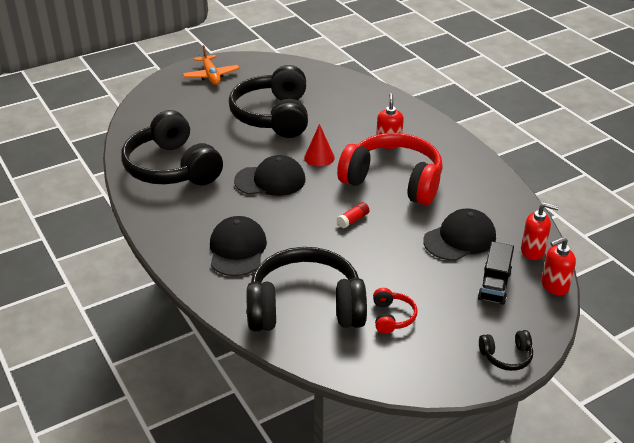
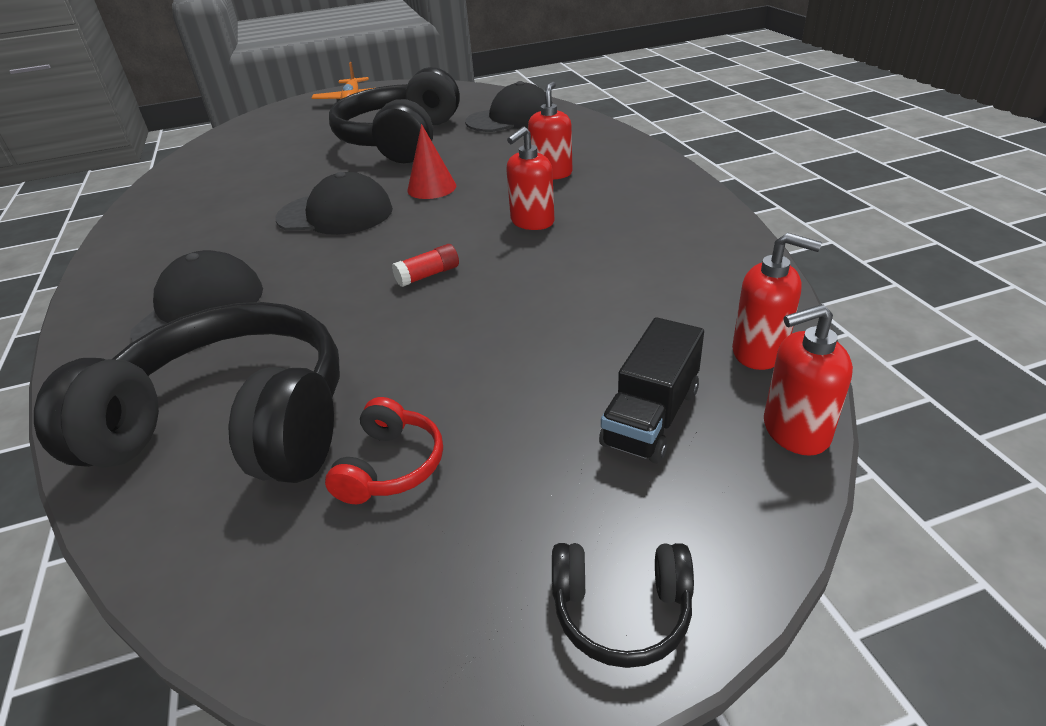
camera: 15 degrees right, 0 degrees up
black headphones [121,110,223,185] -> none
red headphones [337,133,443,205] -> red soap dispenser [506,127,555,230]
black cap [423,208,496,261] -> black cap moved to [465,81,553,132]

